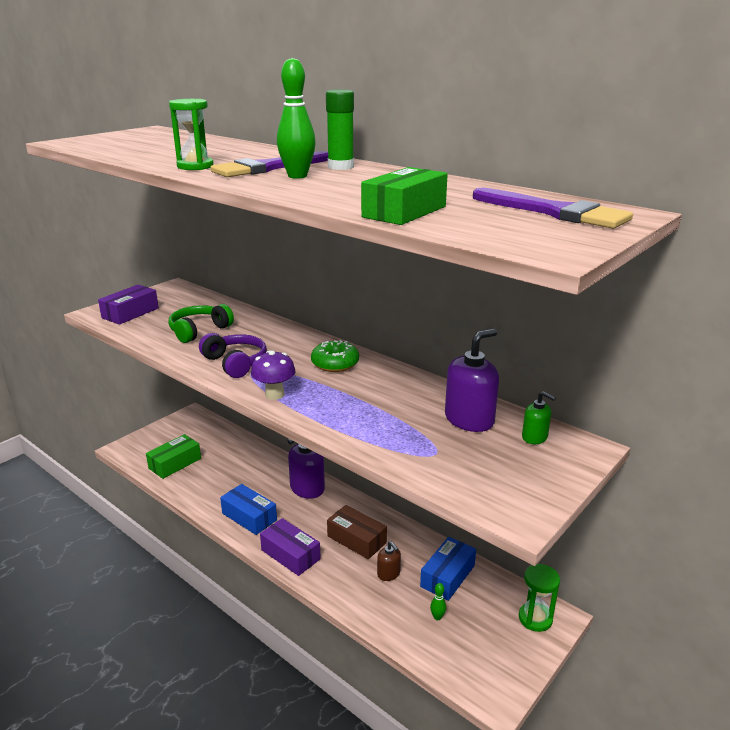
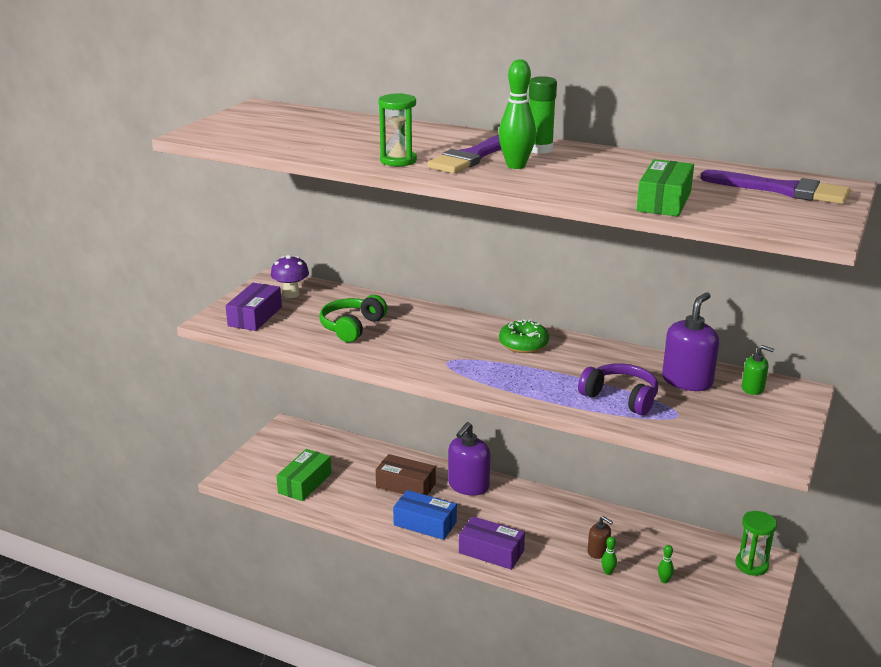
camera: 15 degrees left, 0 degrees up
purple headphones [199,333,267,378] -> purple headphones moved to [578,363,658,415]
purple mushroom [251,351,296,400] -> purple mushroom moved to [271,255,309,298]
brown box [327,505,387,559] -> brown box moved to [376,454,436,495]
blue box [420,537,476,601] -> none
none -> green bowling pin [601,536,617,575]

